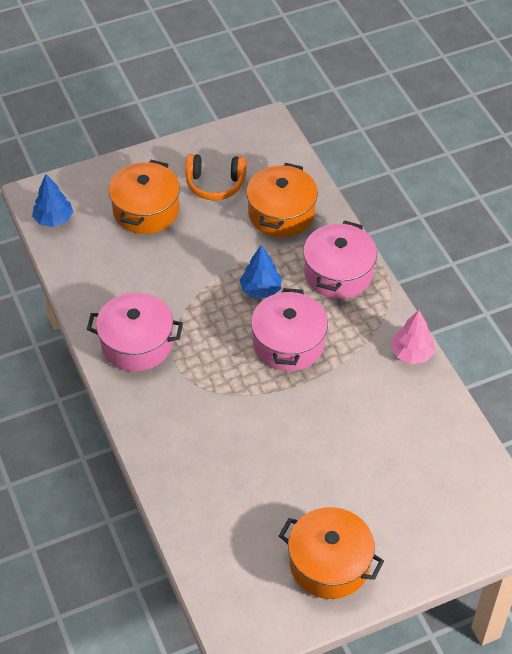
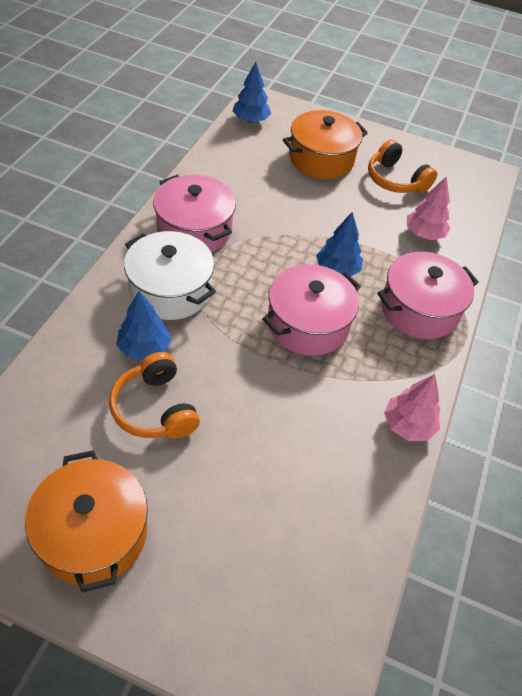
camera: 40 degrees right, 0 degrees up
orange pot [246,163,318,237] -> pink tree [407,176,450,240]
none -> orange headphones [109,352,200,438]
none -> blue tree [116,291,171,361]
none -> white pot [124,231,216,320]

